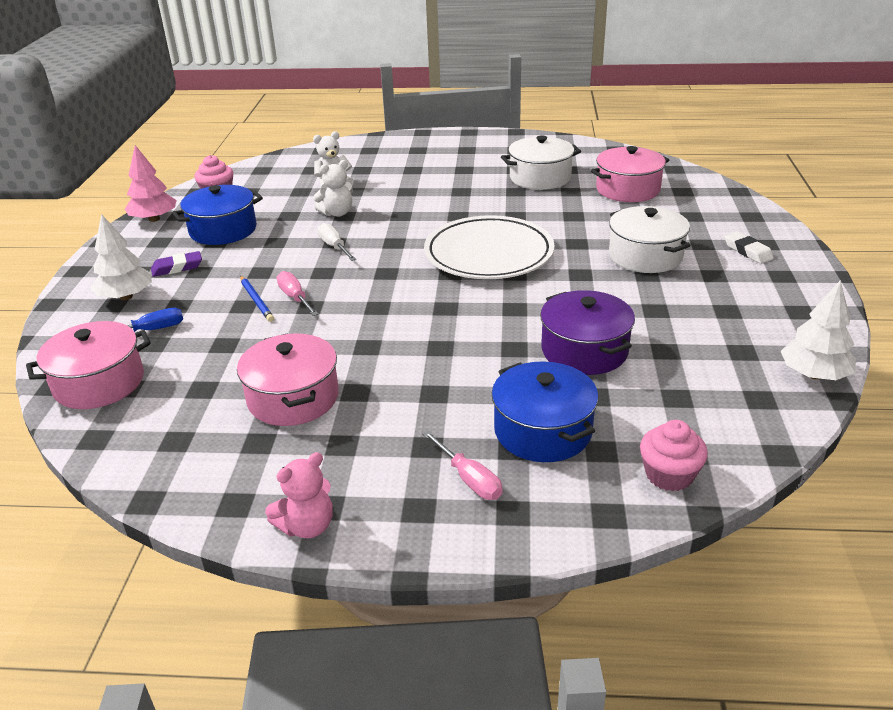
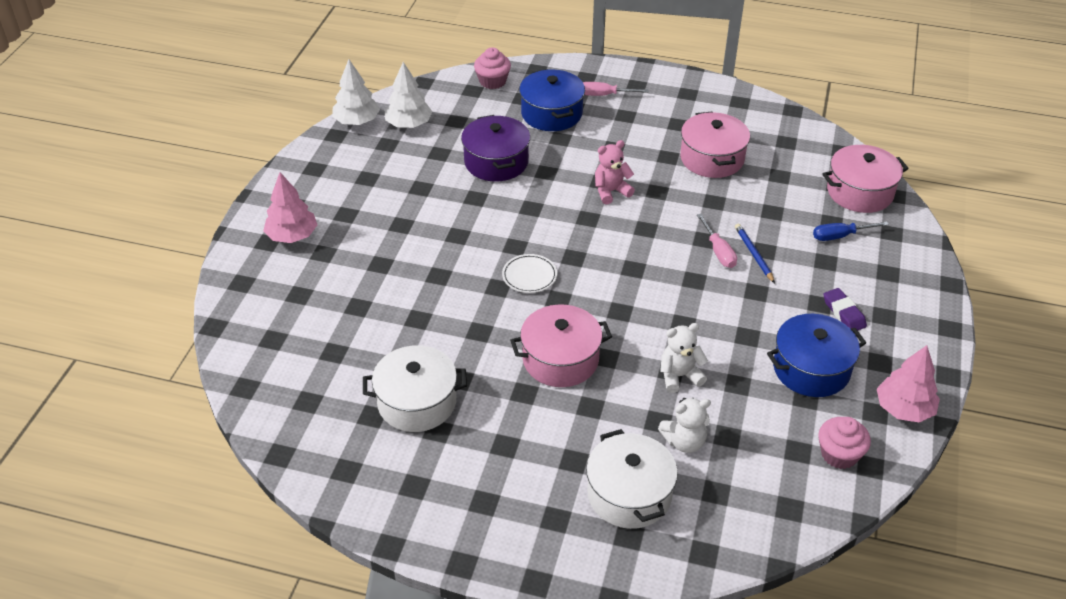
camera: 170 degrees left, 10 degrees up
white tree [91,214,152,300] -> white tree moved to [385,62,433,128]
purple eraser [151,251,202,277] -> purple eraser turned 75 degrees clockwise [823,288,867,330]
pink teddy bear [265,452,333,538] -> pink teddy bear moved to [595,140,635,205]
white screwdriver [318,223,356,261] -> none
pink screwdriver [422,431,503,500] -> pink screwdriver turned 60 degrees counterclockwise [583,82,648,96]
white plate [424,215,555,279] -> white plate [502,254,557,293], size x0.43
pink pot [591,146,669,202] -> pink pot moved to [510,304,612,387]
white pot [609,206,691,273] -> white pot moved to [586,429,678,529]
white eraser [724,231,774,264] -> pink tree [263,172,317,243]

